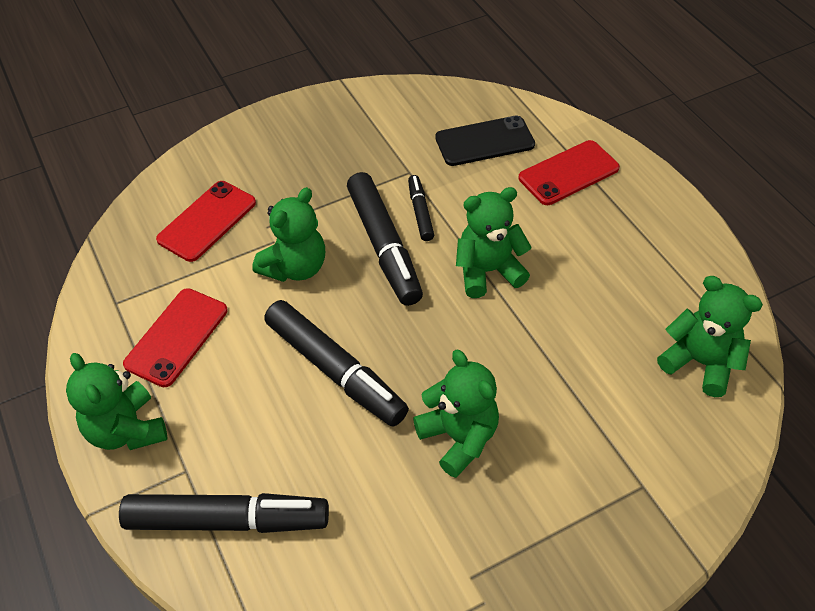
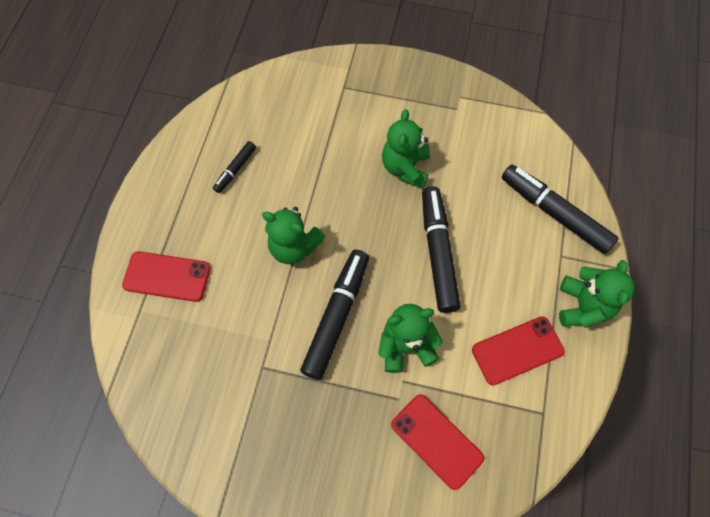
camera: 140 degrees left, 15 degrees up
red phone [156,181,256,262] -> red phone turned 60 degrees clockwise [391,394,484,490]
black marker [408,175,434,241] -> black marker moved to [213,141,256,193]
black phone [435,116,535,166] -> none
green teddy bear [657,276,763,397] -> none

